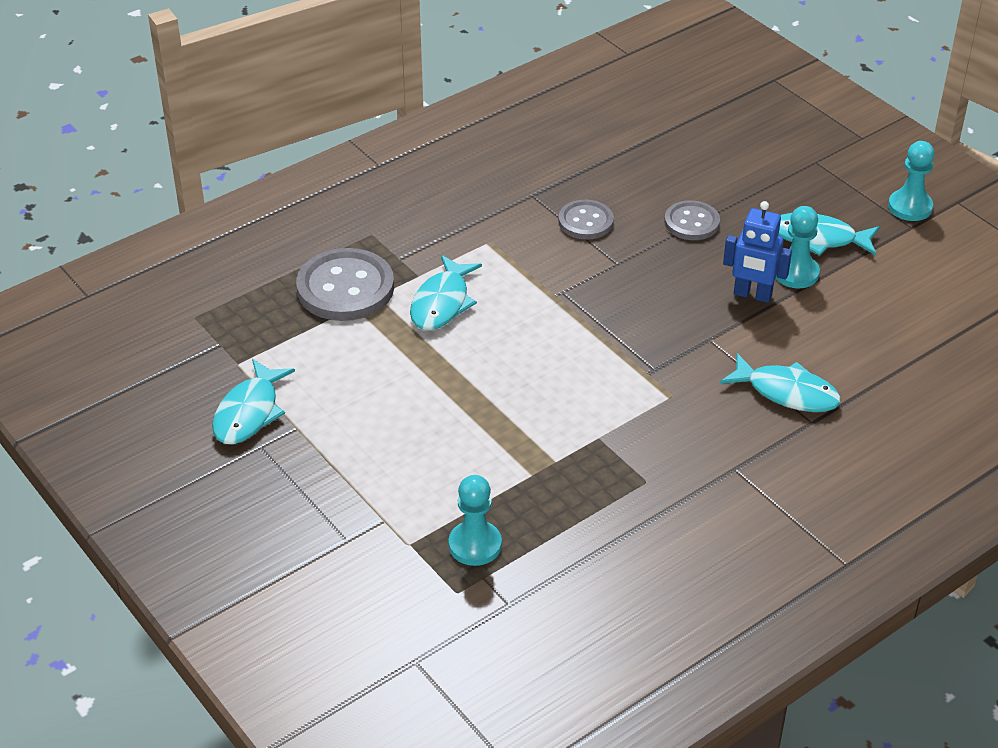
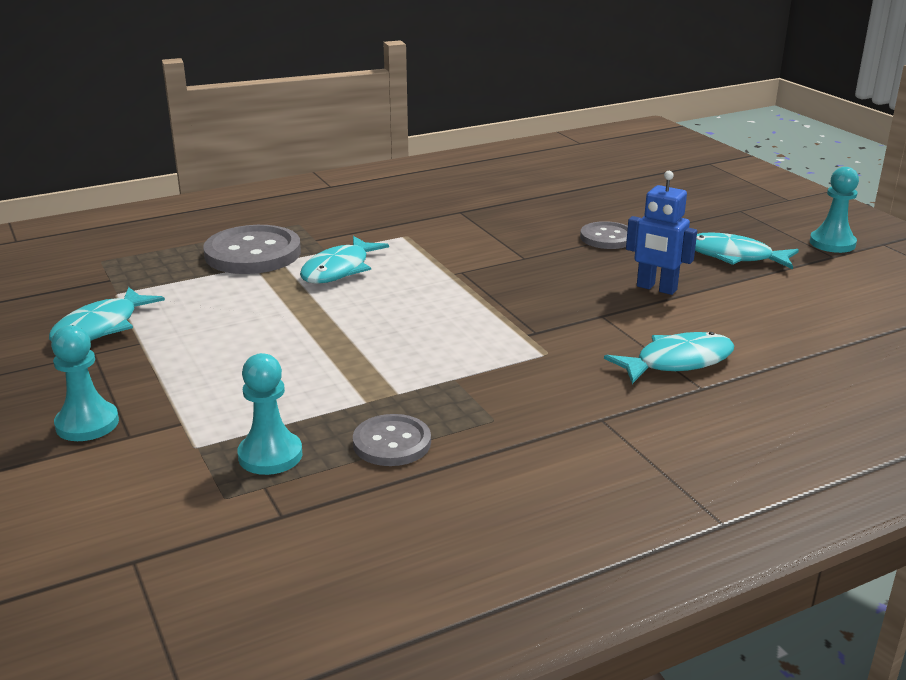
camera: 10 degrees right, 15 degrees down
grey button [558,200,614,240] -> grey button moved to [353,414,431,466]
turquoise fish [720,353,841,412] -> turquoise fish turned 60 degrees counterclockwise [604,332,734,384]
turquoise pawn [776,206,820,288] -> turquoise pawn moved to [51,325,119,441]

